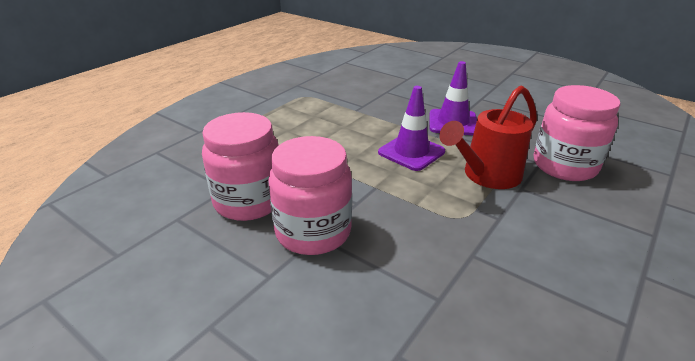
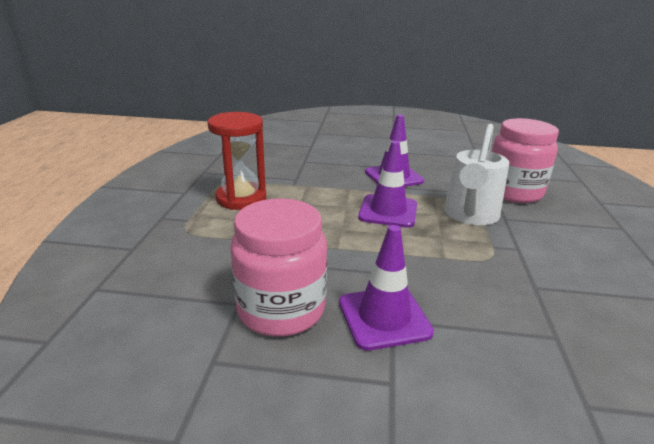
camera: 30 degrees left, 5 degrees down
pink jar [268,136,352,255] -> purple traffic cone [339,225,434,351]
red watering can [439,86,537,189] -> white watering can [444,124,509,225]
none -> red hourglass [207,112,266,210]

